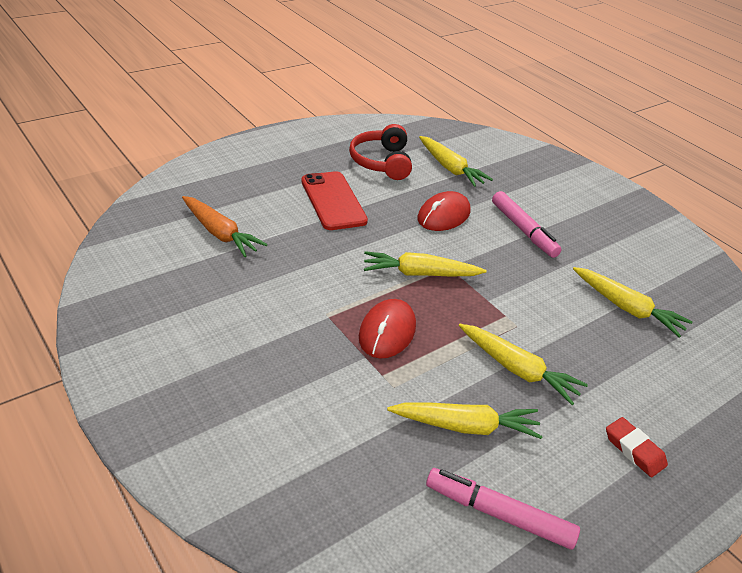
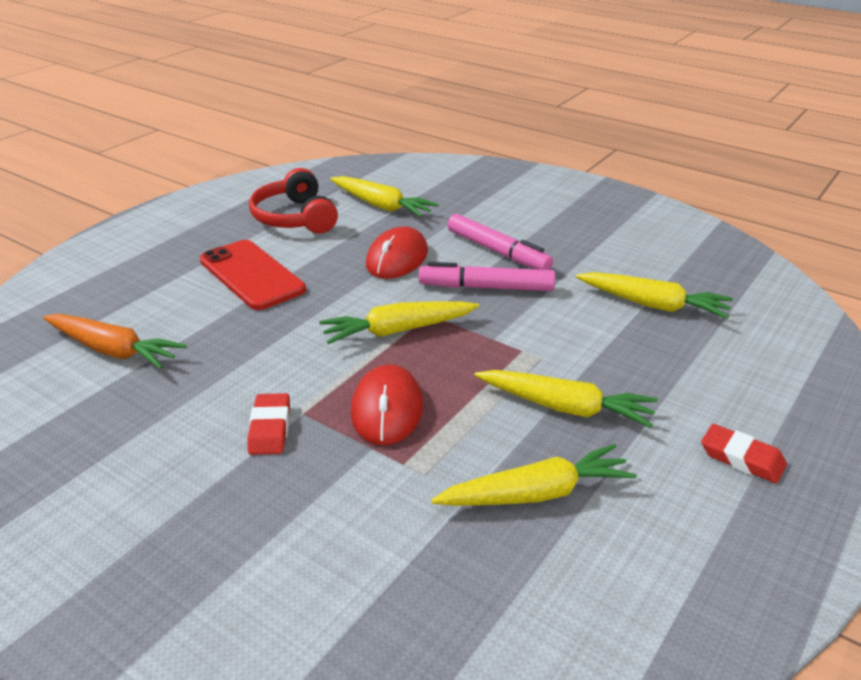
camera: 15 degrees left, 5 degrees down
pink marker [426,468,580,550] -> pink marker moved to [419,262,555,291]
none -> red eraser [247,393,290,455]

